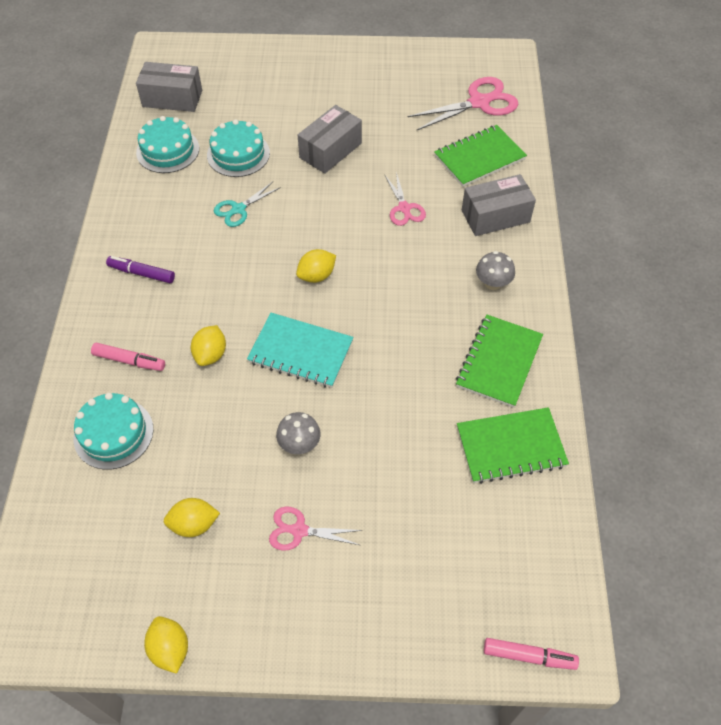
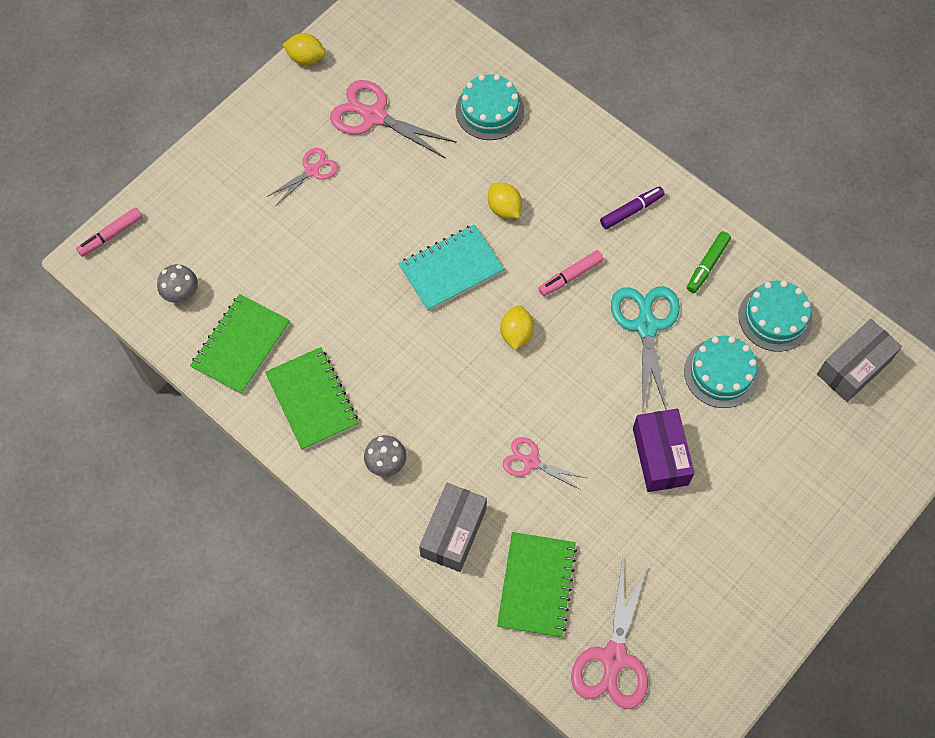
camera: 130 degrees right, 10 degrees up
pink marker [91,343,165,371] -> pink marker moved to [538,250,604,296]
yellow lemon [164,498,220,537] -> pink scissors [330,80,457,159]
turquoise scissors [214,182,281,227] -> turquoise scissors [611,286,680,410], size x1.71
grey mushroom [276,412,321,454] -> grey mushroom moved to [157,264,198,303]
grey box [298,105,362,174] -> purple box [633,409,694,492]
none -> green marker [687,231,731,293]

